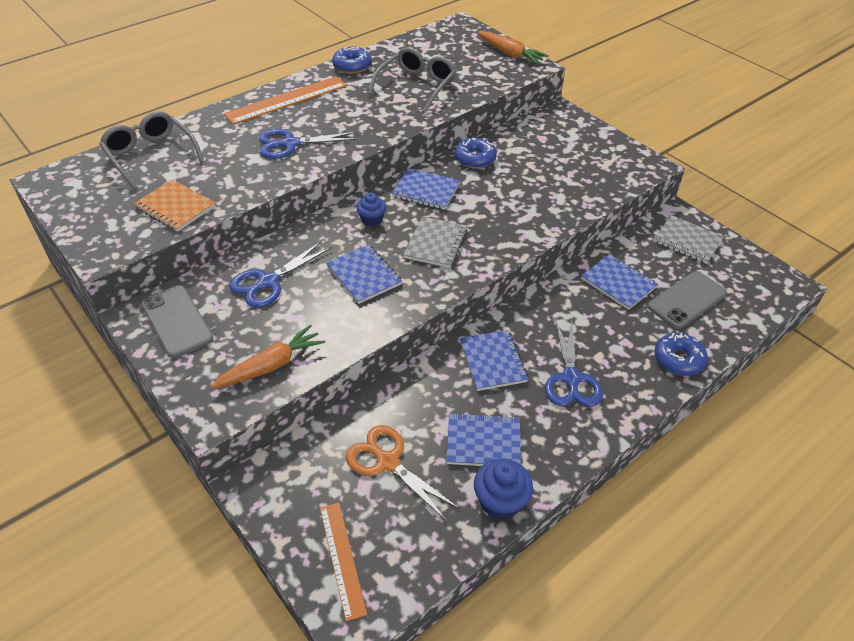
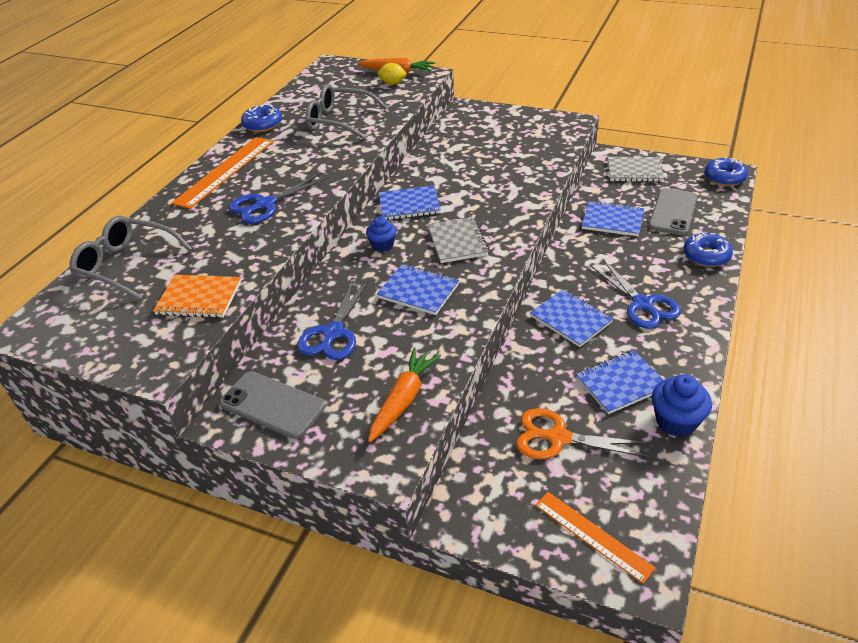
camera: 25 degrees left, 5 degrees down
grey glasses [368,47,457,113] -> grey glasses turned 75 degrees counterclockwise [305,84,387,140]
blue donut [454,138,497,168] -> blue donut moved to [705,157,748,186]
none -> yellow lemon [378,63,407,85]

